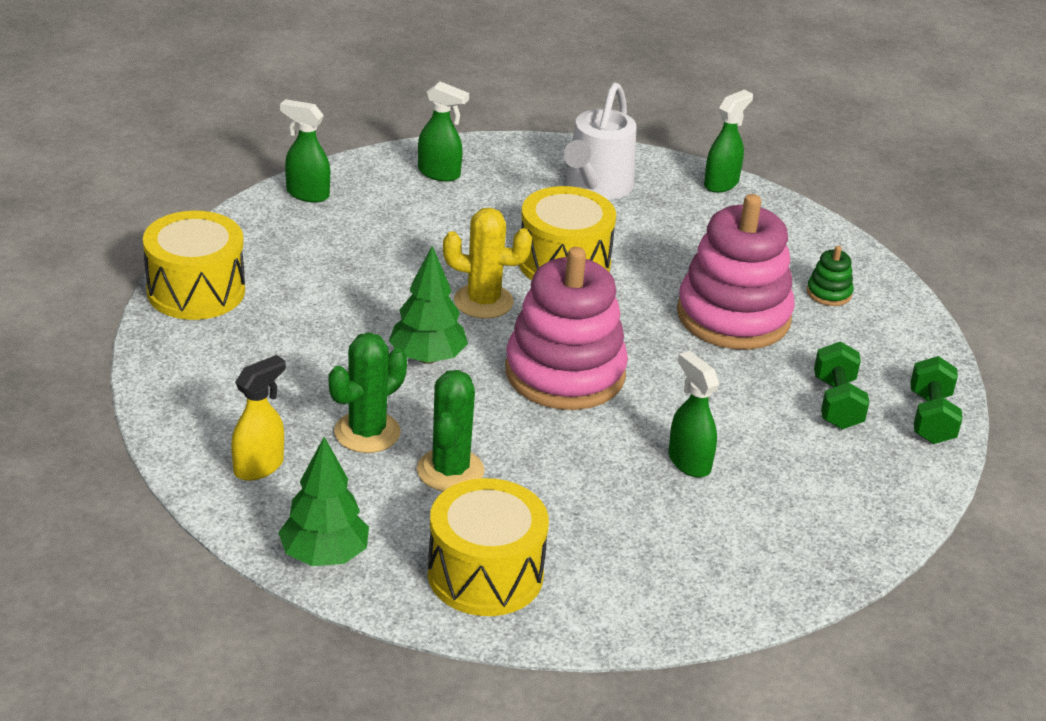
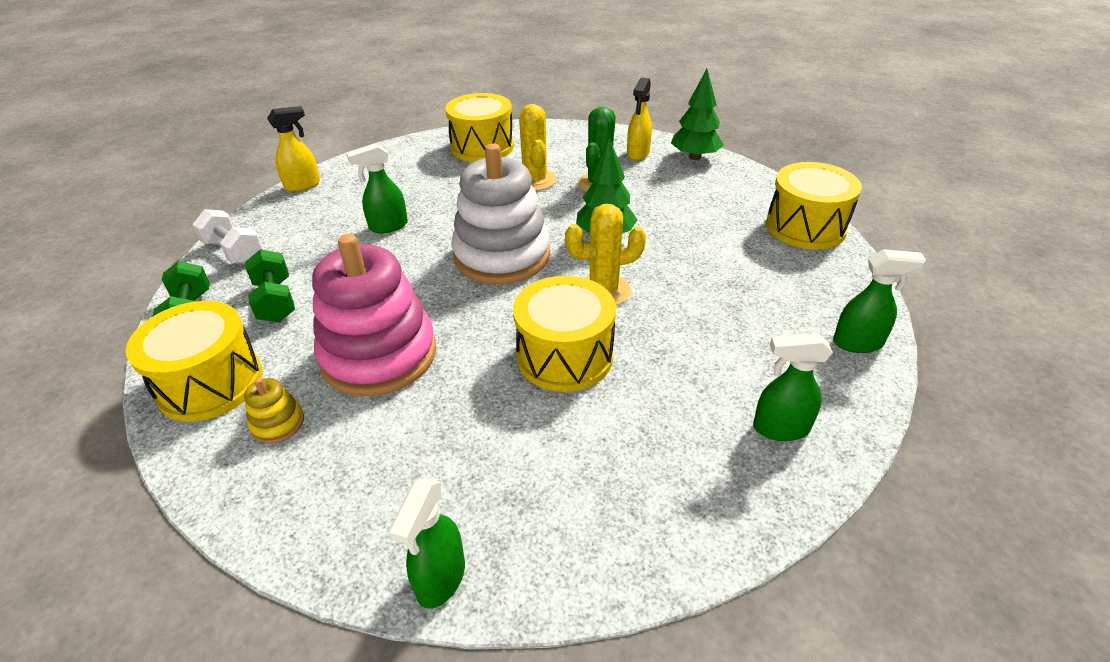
camera: 160 degrees right, 5 degrees up
green tree [278,437,369,566] -> green tree moved to [671,69,724,160]
green cactus [417,370,484,491] -> yellow cactus [519,104,556,191]
pink stacking toy [505,247,628,410] -> white stacking toy [451,143,550,284]
white watering can [563,82,636,200] -> none
green spray bottle [669,351,719,478] -> green spray bottle turned 120 degrees clockwise [347,143,408,233]
green stacking toy [807,246,853,306] -> yellow stacking toy [244,378,304,443]
none -> yellow drum [126,301,263,421]
none -> white dumbbell [192,209,263,264]
none -> yellow spray bottle [267,106,320,192]

